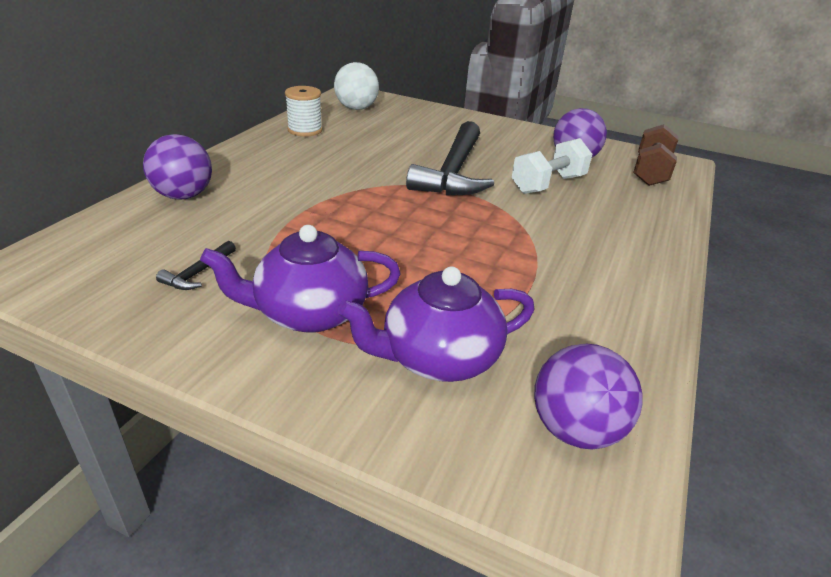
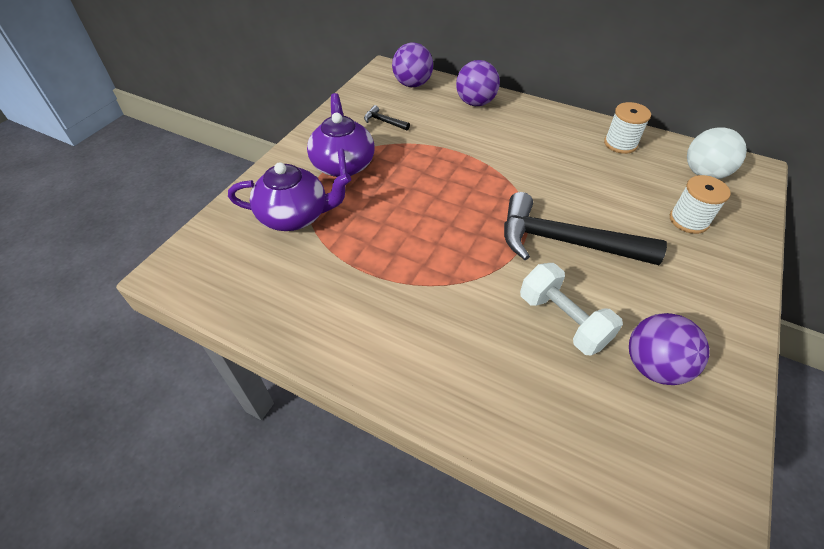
camera: 95 degrees right, 15 degrees up
purple teapot [337,266,534,382] -> purple teapot turned 105 degrees clockwise [228,162,351,231]
purple ball [534,344,643,450] -> purple ball moved to [392,43,433,87]
brown dumbbell [633,124,679,186] -> none
none -> white spool [670,175,731,234]

